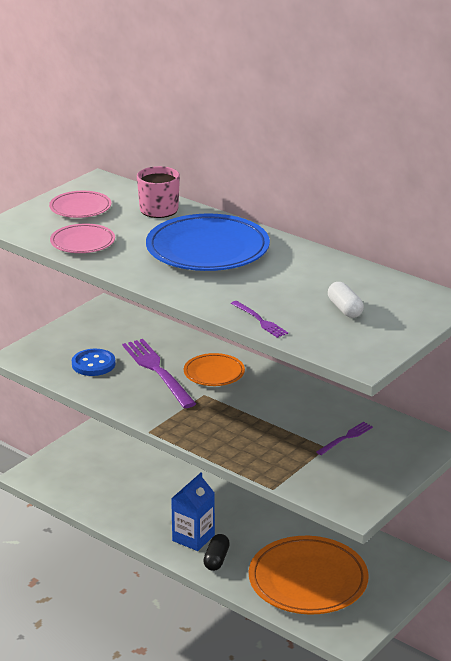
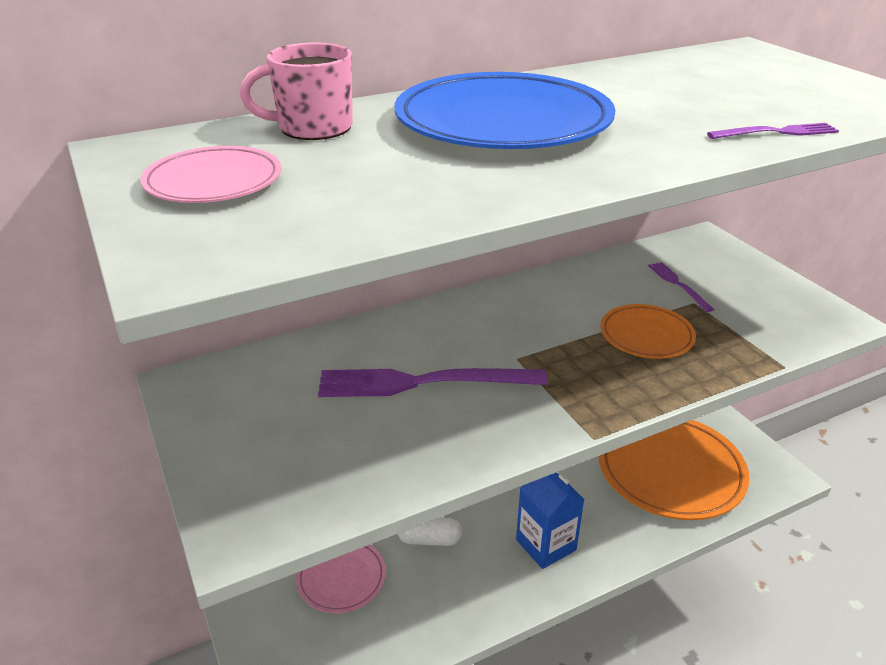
camera: 65 degrees left, 5 degrees up
pink plate [50,224,115,253] -> pink plate moved to [296,545,386,613]
blue button [72,349,116,376] -> none
orange plate [184,353,245,386] -> orange plate moved to [600,304,696,359]
black capsule [203,534,230,571] -> none
white capsule [328,282,364,318] -> white capsule moved to [398,518,462,546]

